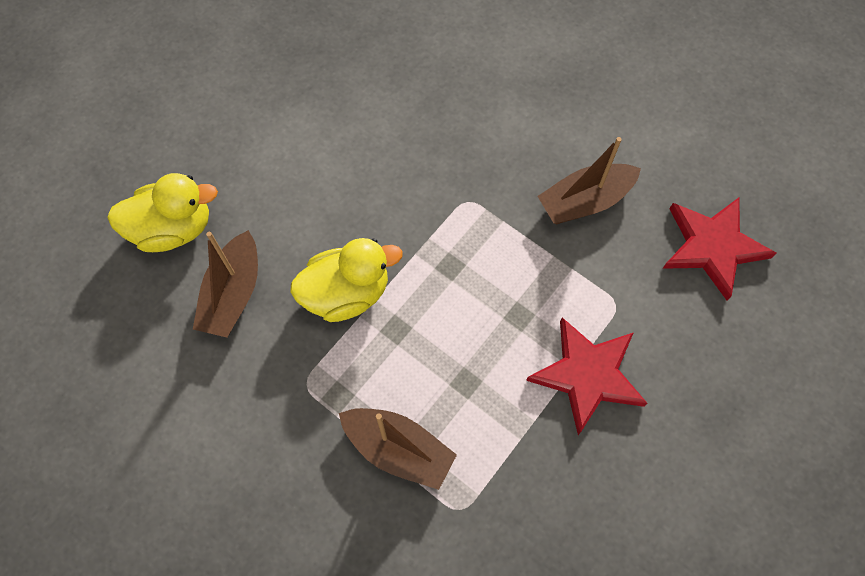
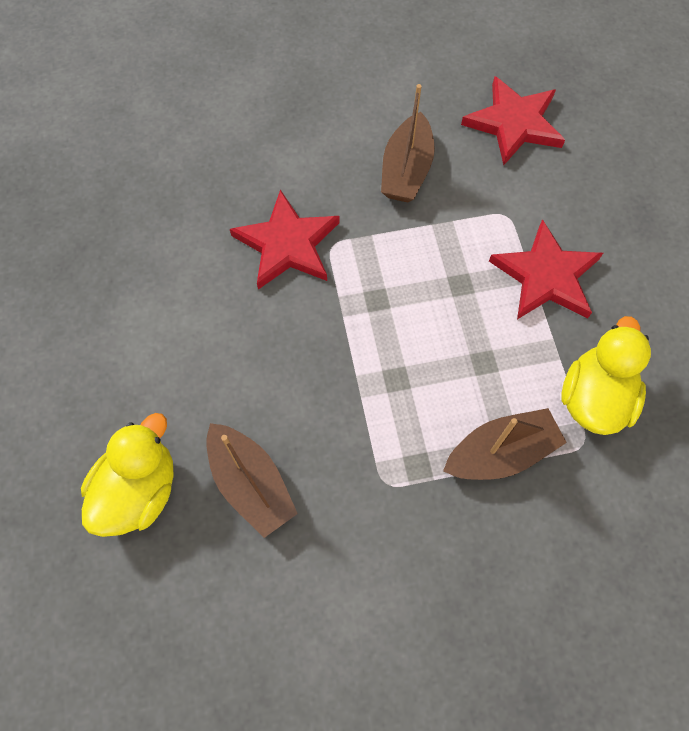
camera: 50 degrees left, 0 degrees up
yellow duck [290,238,403,322] -> yellow duck moved to [561,316,651,435]
none -> red star [230,189,340,290]

